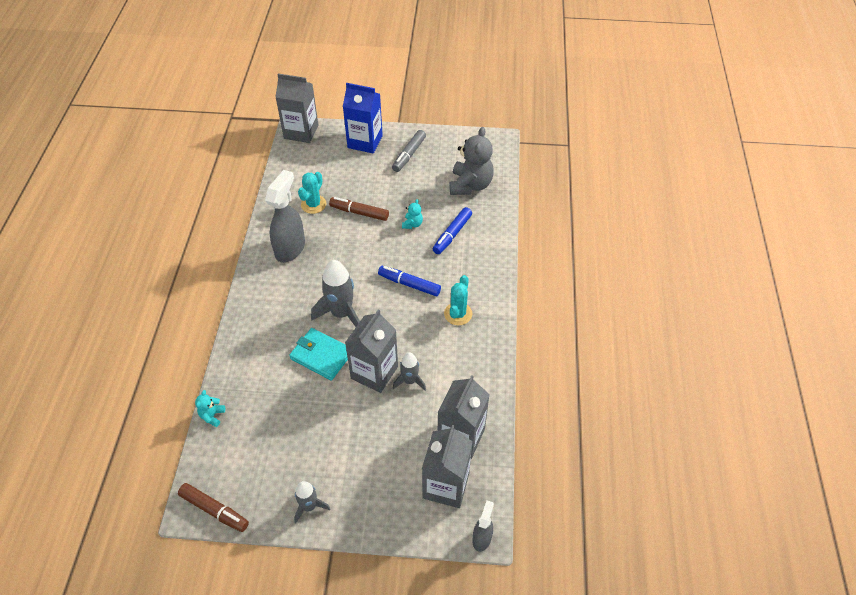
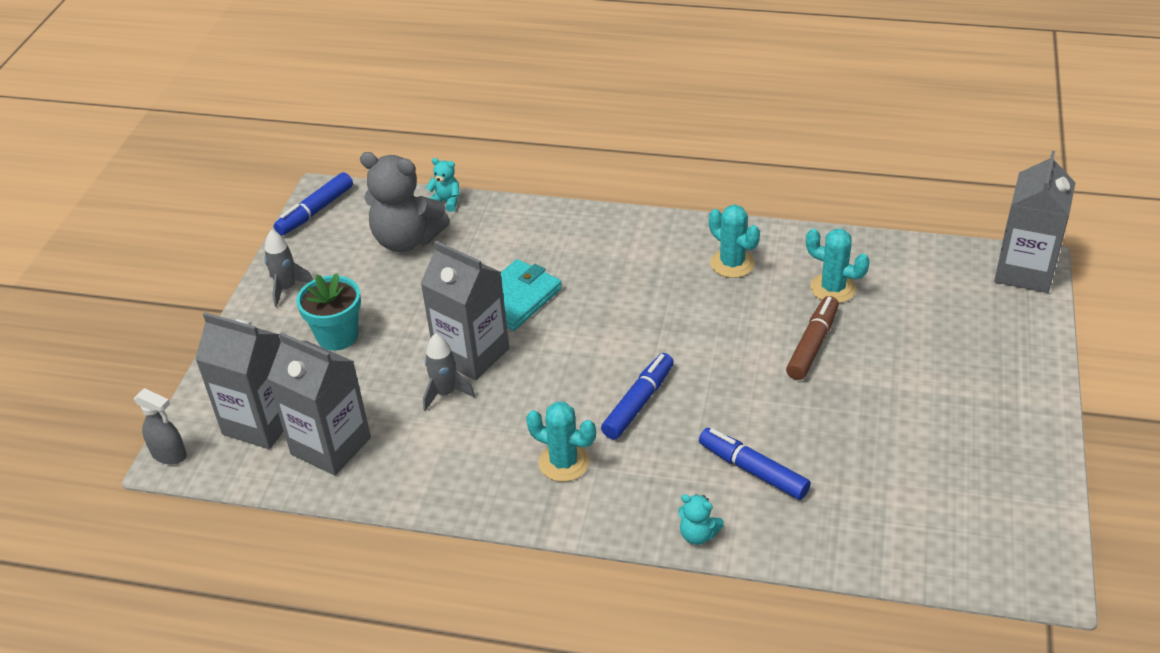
camera: 100 degrees right, 10 degrees down
brown marker [178,483,249,532] -> blue marker [274,172,353,236]
grey spray bottle [265,170,305,263] -> turquoise cactus [709,205,760,278]
grey rocket [311,260,360,327] -> none
blue carton [343,83,383,153] -> none
grey marker [392,130,426,172] -> none
turquoise teddy bear [402,199,423,229] -> turquoise teddy bear moved to [679,494,724,545]
grey teddy bear [450,127,494,195] -> grey teddy bear moved to [360,152,450,252]
none -> turquoise flower pot [296,273,361,351]

